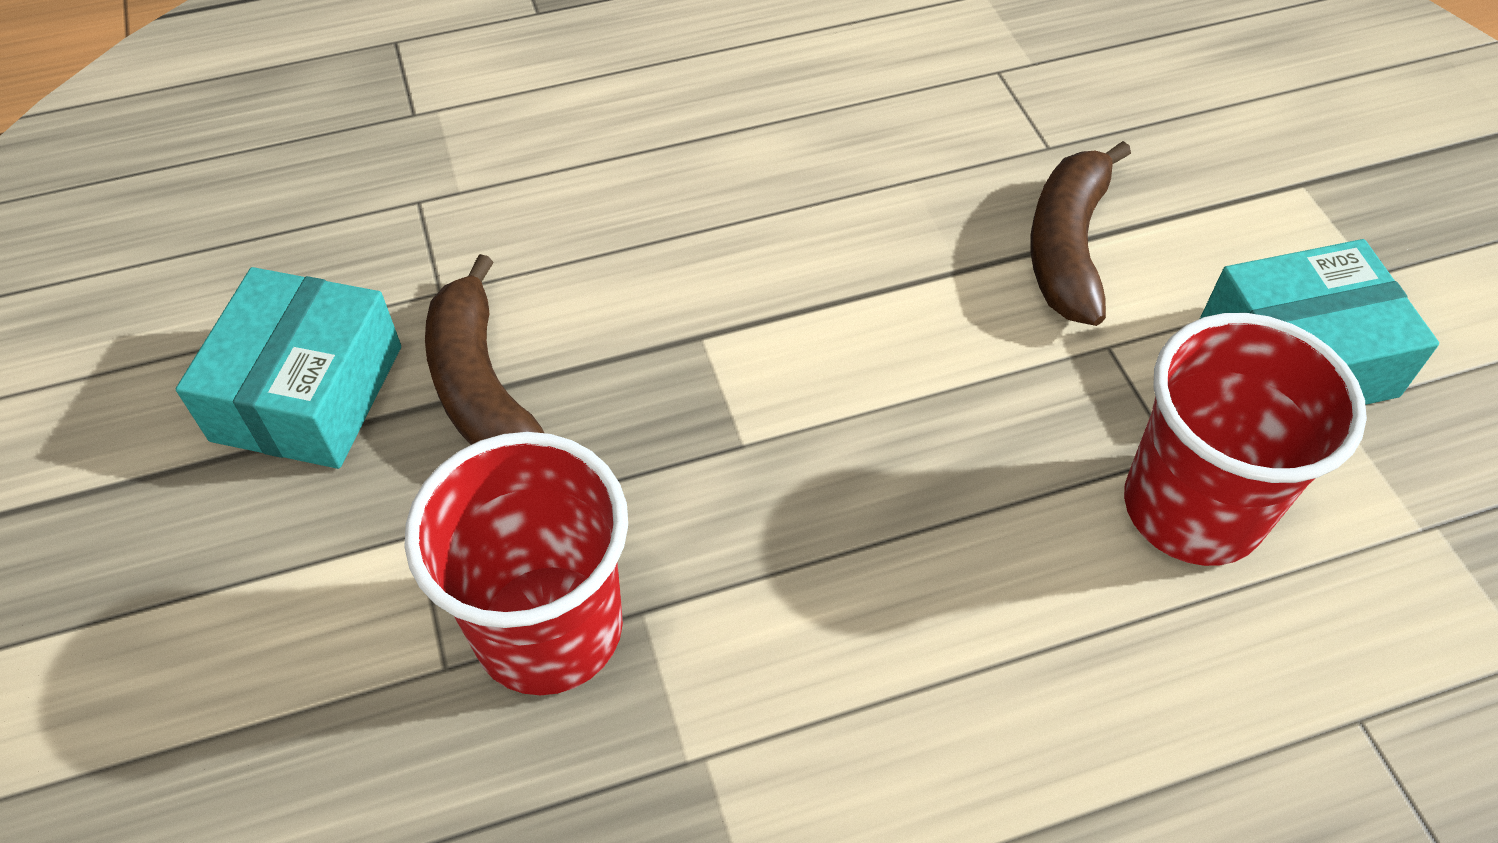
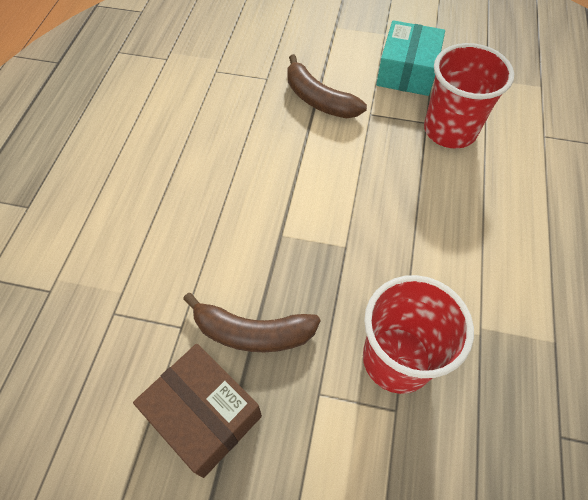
camera: 60 degrees left, 5 degrees up
turquoise box [176,267,401,469] -> brown box [133,344,262,478]

